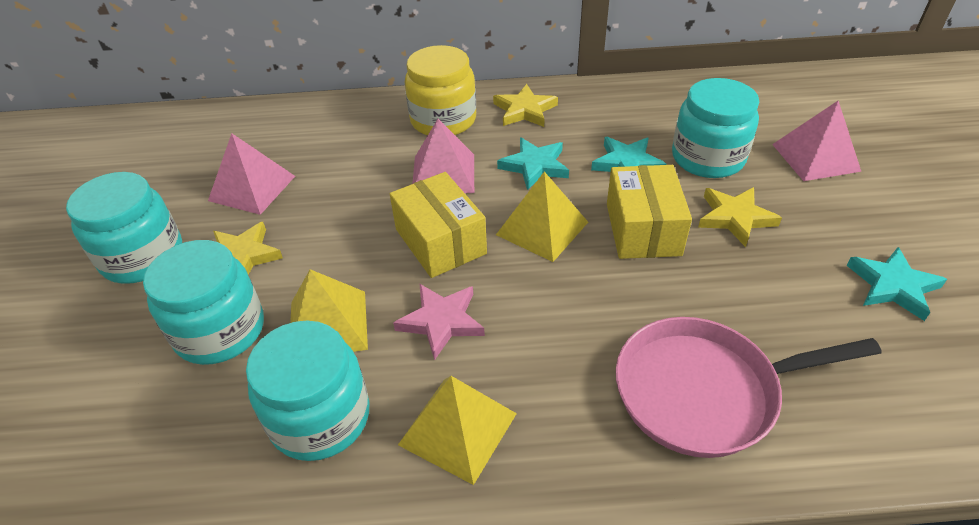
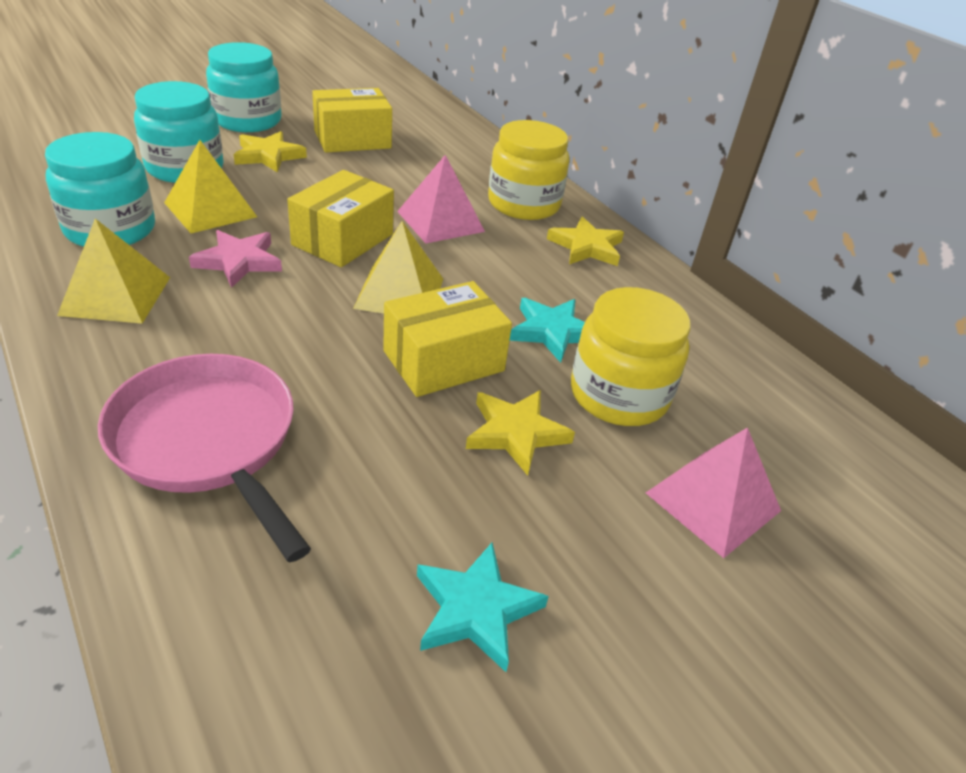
camera: 55 degrees right, 5 degrees down
pink pyramid [208,133,295,215] -> yellow box [312,88,392,153]
turquoise star [497,137,569,190] -> none
turquoise jar [672,78,759,178] -> yellow jar [571,287,691,426]

